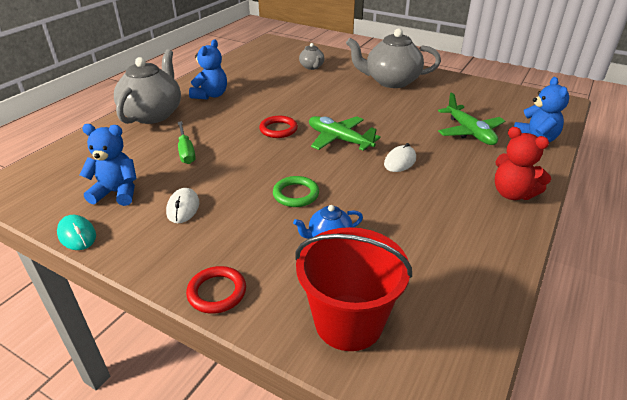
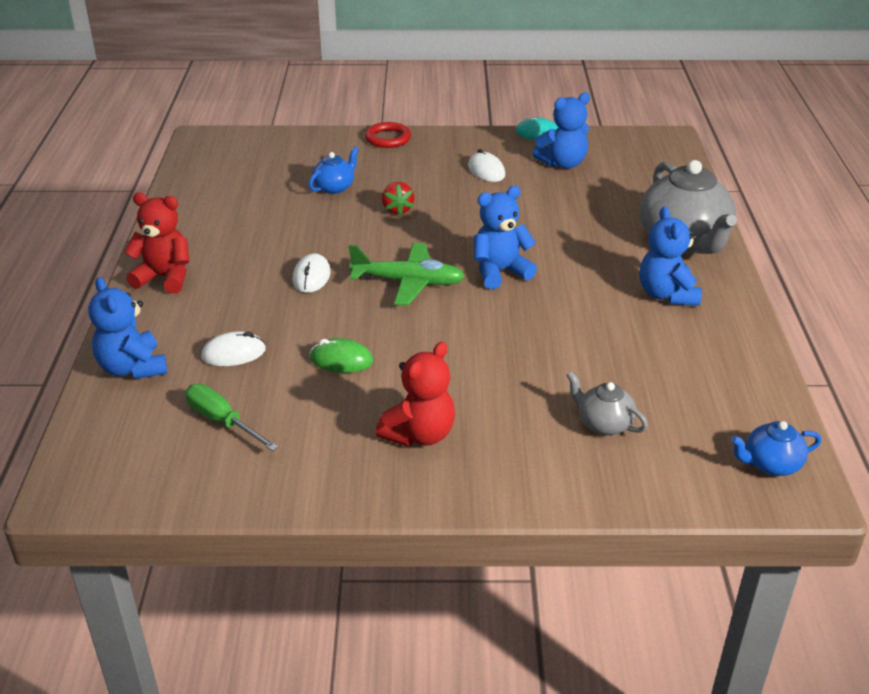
camera: 150 degrees right, 0 degrees up
green screwdriver [178,121,196,164] -> green screwdriver moved to [185,384,279,451]
red ring [259,116,298,138] -> blue teddy bear [474,186,537,289]
green ring [273,176,319,207] -> red strawberry [382,182,414,215]
red bucket [295,227,412,351] -> none
grey teapot [346,28,441,88] -> red teddy bear [376,342,455,447]
green plane [438,92,505,145] -> white mouse [201,332,266,366]
none -> green mouse [310,338,373,373]
none -> blue teapot [731,421,822,476]

